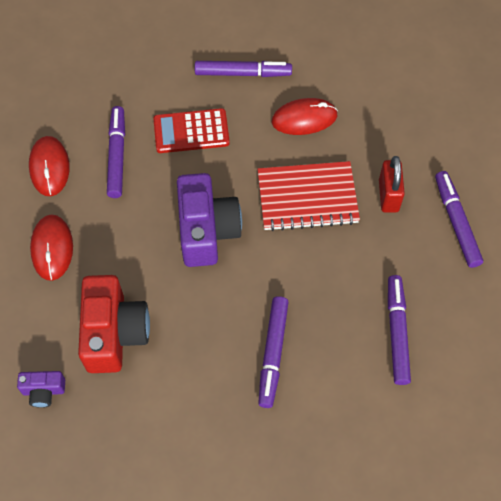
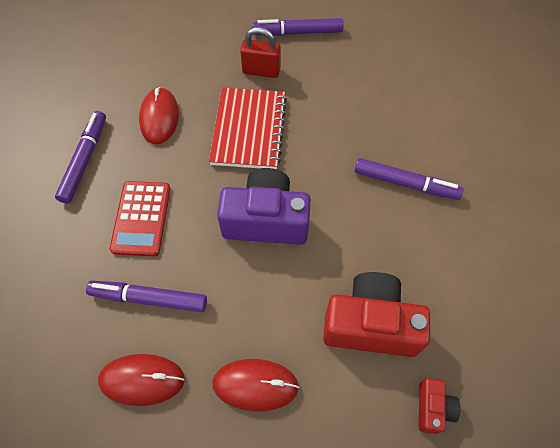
camera: 80 degrees left, 0 degrees up
purple camera [17,371,65,408] -> red camera [419,378,460,434]
purple marker [388,275,411,385] -> none

